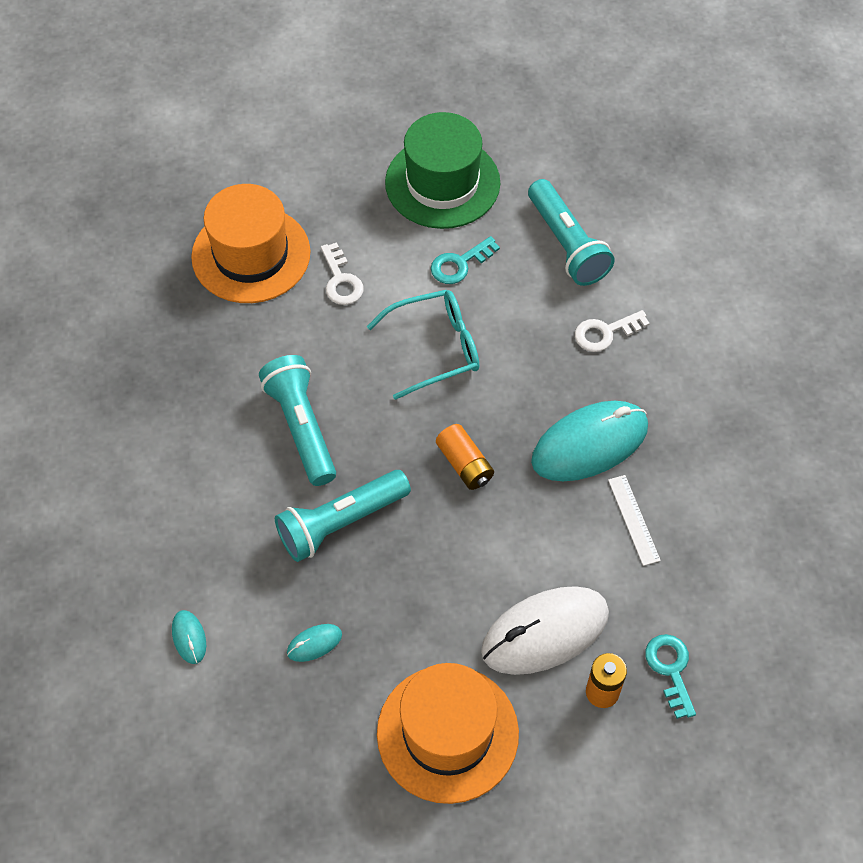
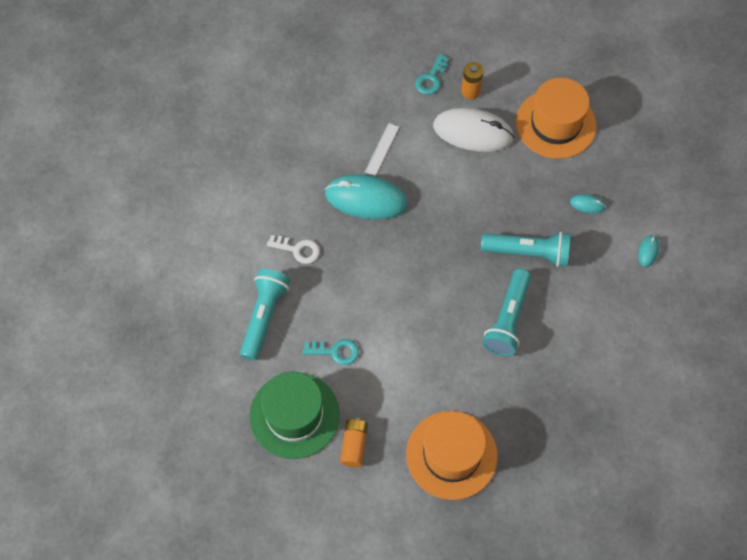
camera: 140 degrees left, 5 degrees up
white key [321,242,364,305] -> none
turquoise glasses [367,290,479,400] -> none
orange battery [436,424,494,490] -> orange battery moved to [340,418,368,467]

